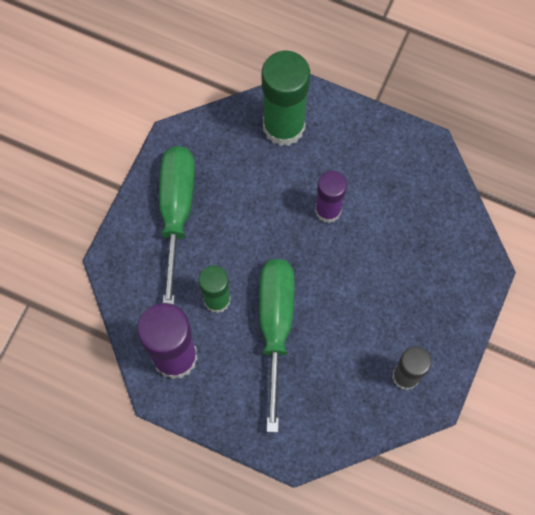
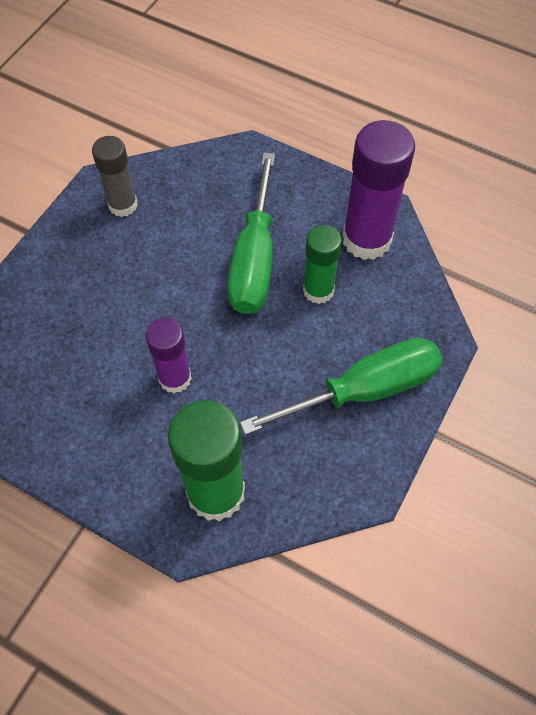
camera: 175 degrees left, 10 degrees down
green screwdriver [159,146,195,305] -> green screwdriver turned 120 degrees counterclockwise [240,338,443,435]

